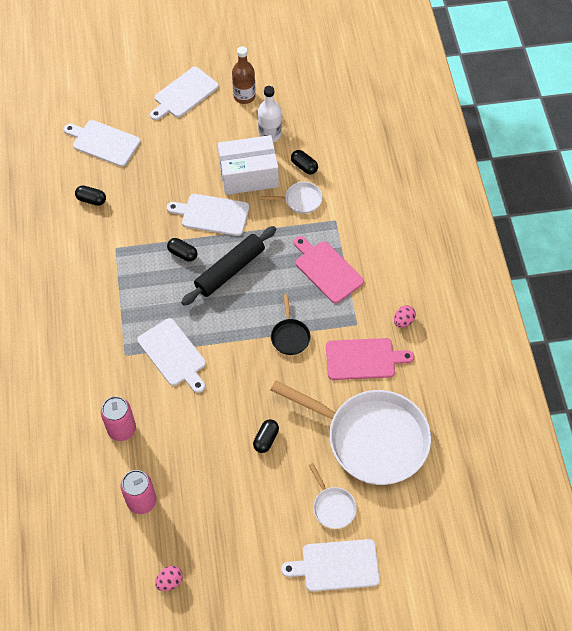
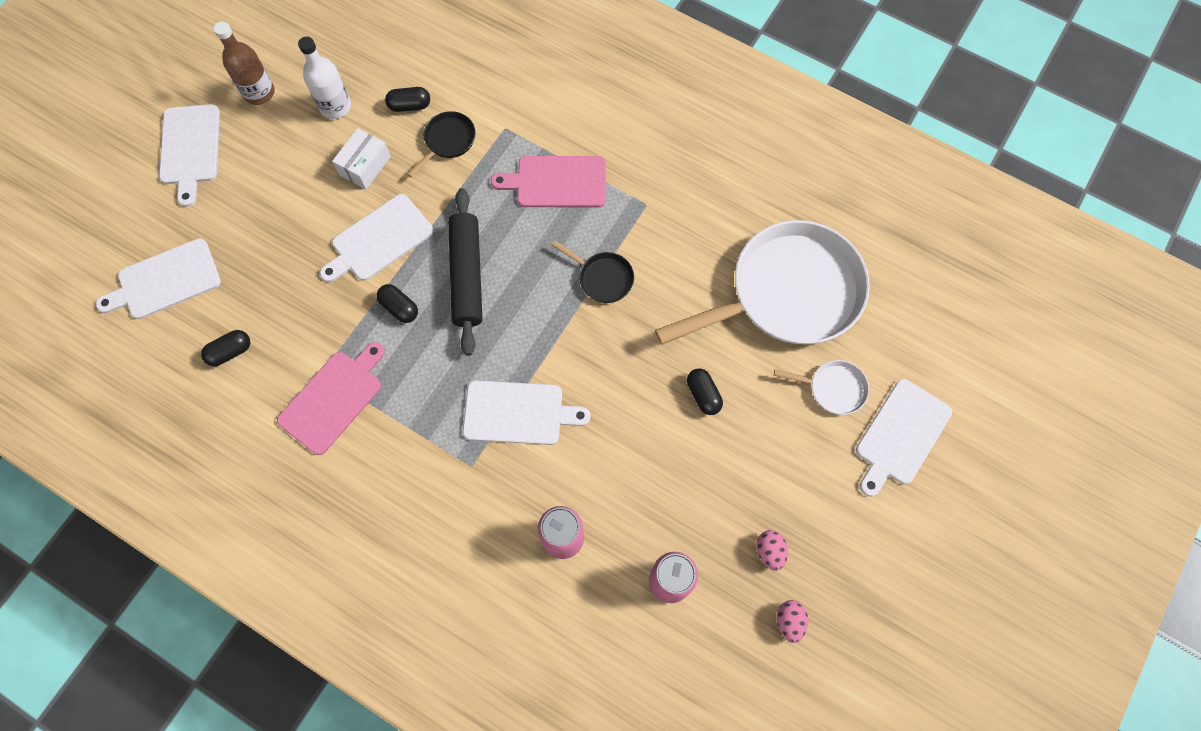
camera: 50 degrees left, 10 degrees up
black capsule [167,238,197,262] -> black capsule turned 60 degrees clockwise [376,284,418,323]
white box [218,135,279,195] -> white box [332,128,391,190], size x0.57
white pan [260,182,322,214] -> black pan [407,111,476,178]
pink cutting board [326,338,414,380] -> pink cutting board moved to [277,342,385,455]
pink egg [394,305,416,328] -> pink egg moved to [757,530,788,571]

